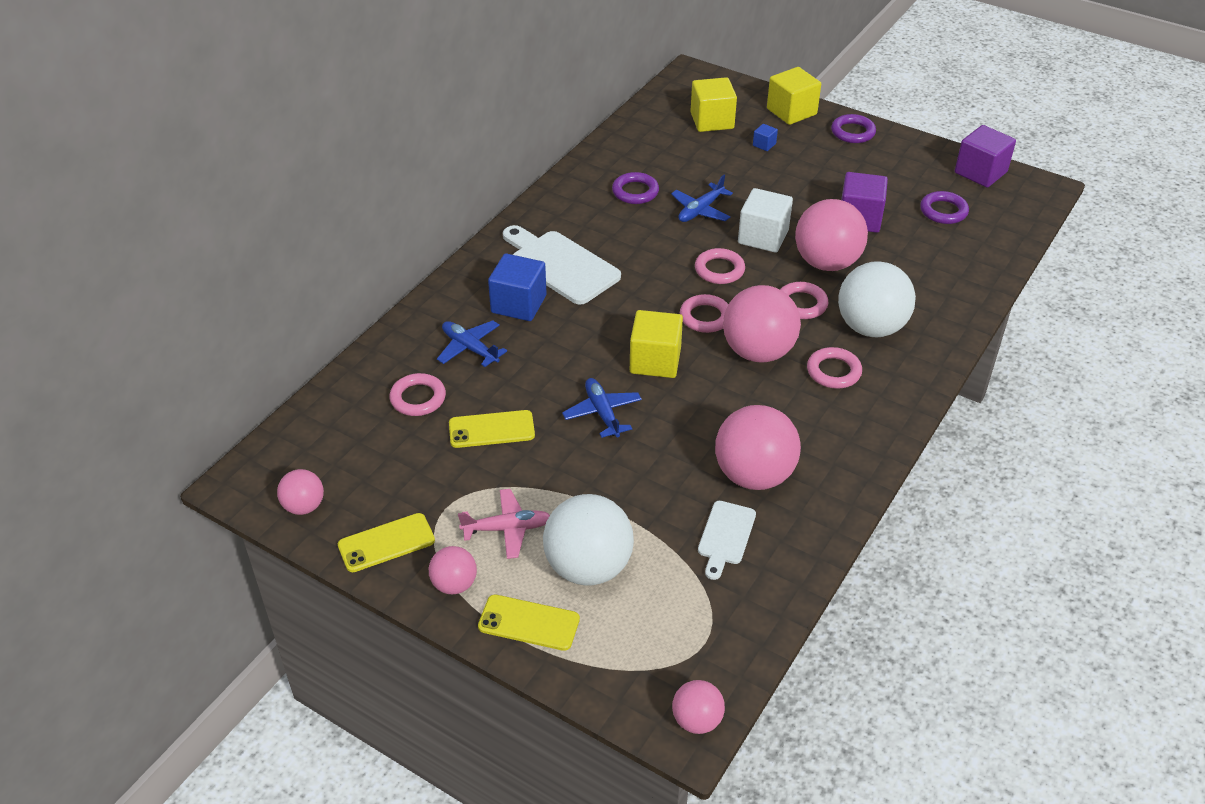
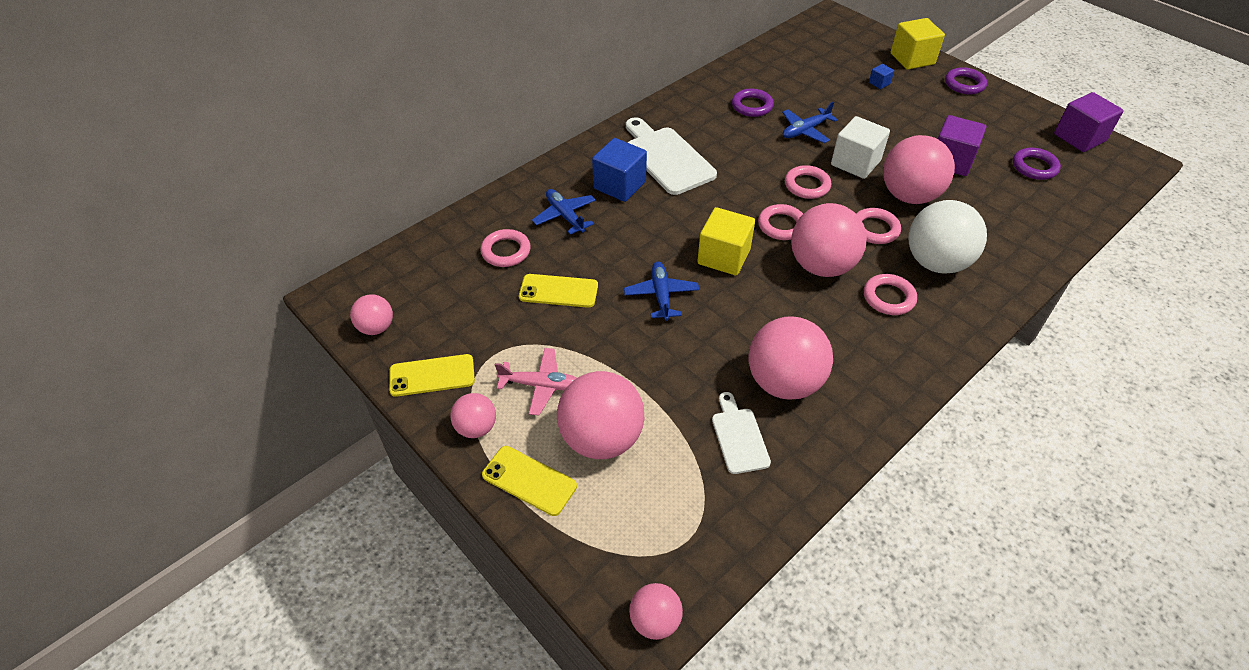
camera: 15 degrees right, 5 degrees up
white ball [543,494,634,586] -> pink ball [557,371,644,459]
yellow cube [690,77,737,132] -> none
white cutting board [698,501,756,580] -> white cutting board turned 135 degrees clockwise [712,392,771,474]

